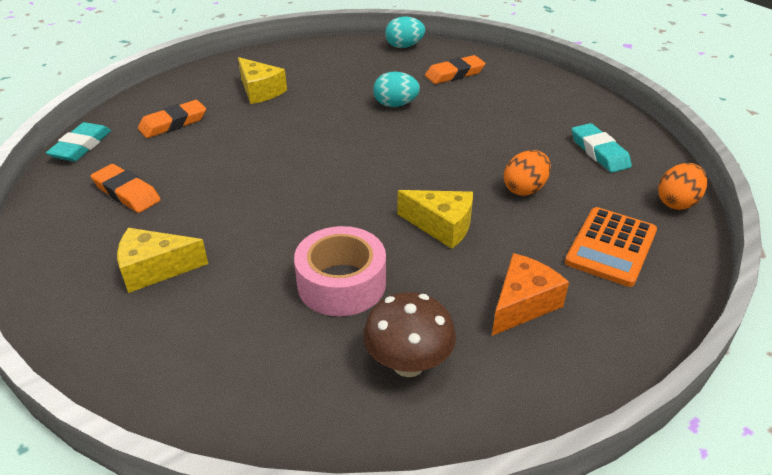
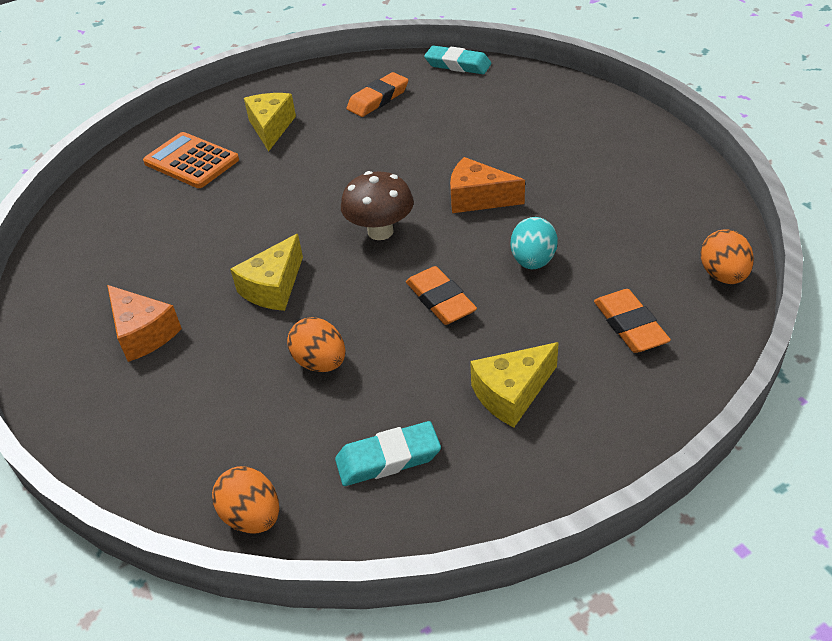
camera: 100 degrees right, 5 degrees up
orange eraser [138,100,206,138] -> orange eraser moved to [406,266,477,325]
yellow cheese [238,57,287,104] -> yellow cheese moved to [470,342,559,427]
pink tape [294,226,386,316] -> none
brown mushroom [363,292,456,377] -> brown mushroom moved to [341,171,414,240]
turquoise egg [385,16,425,48] -> orange egg [701,229,754,284]
orange calculator [565,207,657,287] -> orange calculator moved to [143,132,239,188]
none -> orange cheese [450,157,525,213]

